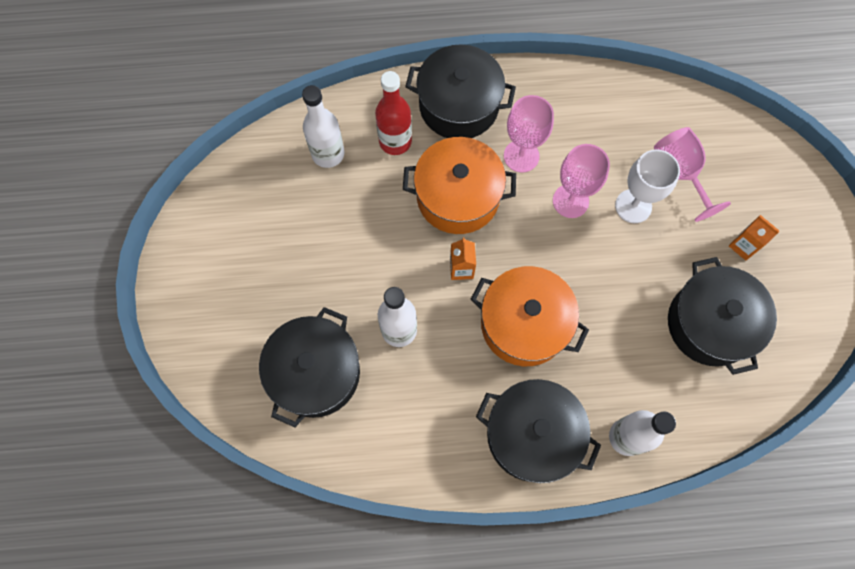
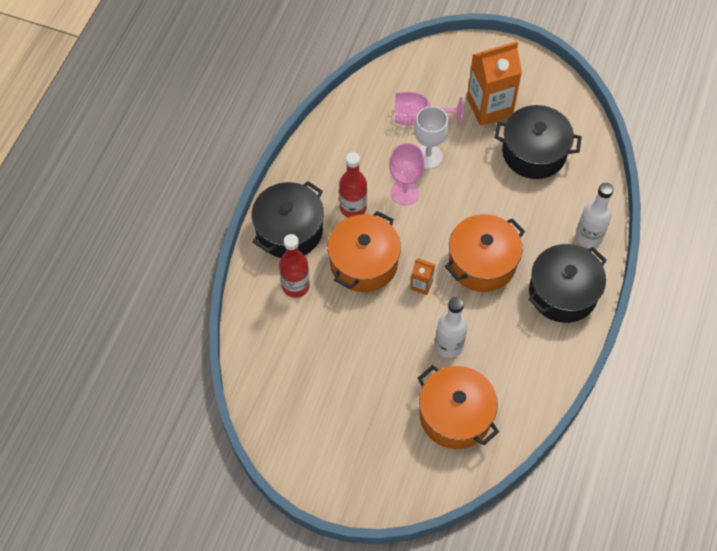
camera: 65 degrees left, 10 degrees down
black pot [259,307,360,427] -> orange pot [418,365,499,449]
white bottle [302,85,345,168] -> none
pink goblet [504,95,554,173] -> red bottle [339,152,367,218]
orange carton [729,215,779,260] -> orange carton [467,41,522,126], size x2.16

